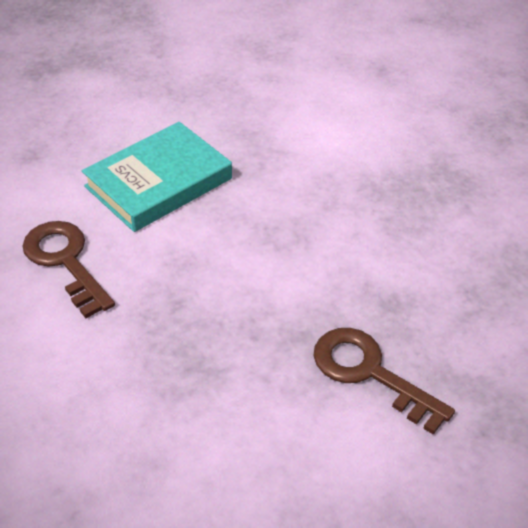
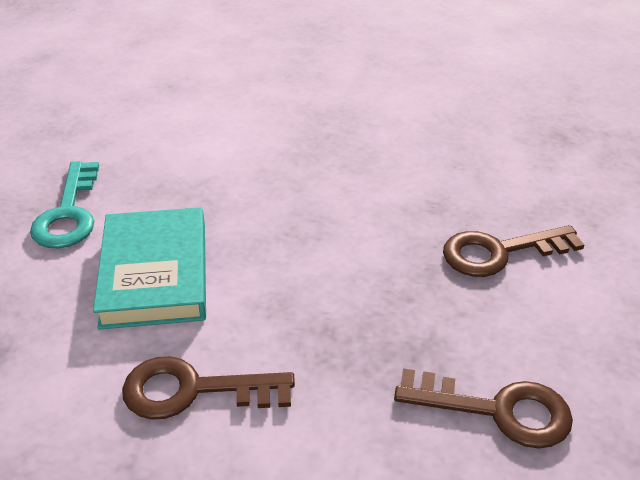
camera: 55 degrees left, 5 degrees down
none -> turquoise key [30,161,99,248]
none -> brown key [394,368,573,449]

